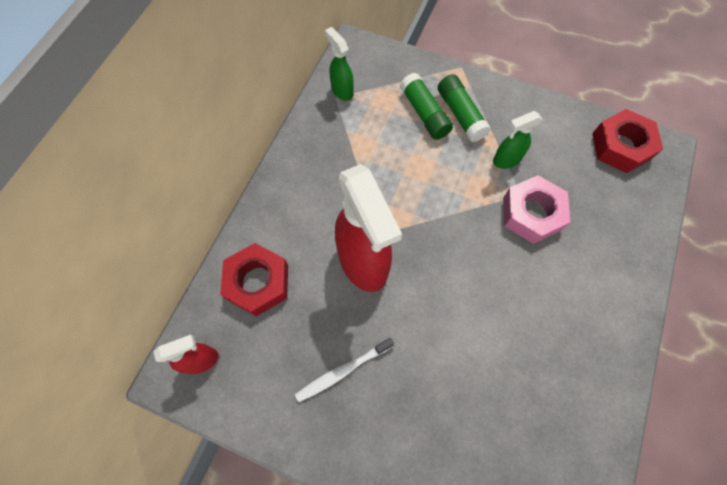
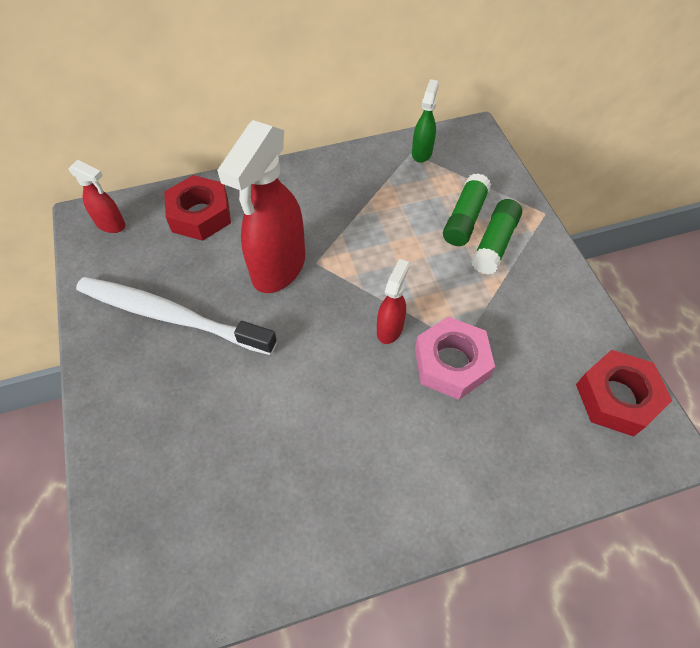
camera: 50 degrees right, 10 degrees down
white toothbrush [295,338,394,402] -> white toothbrush [76,277,277,355], size x1.95
green spray bottle [493,111,543,169] -> none
none -> red spray bottle [377,259,410,344]

